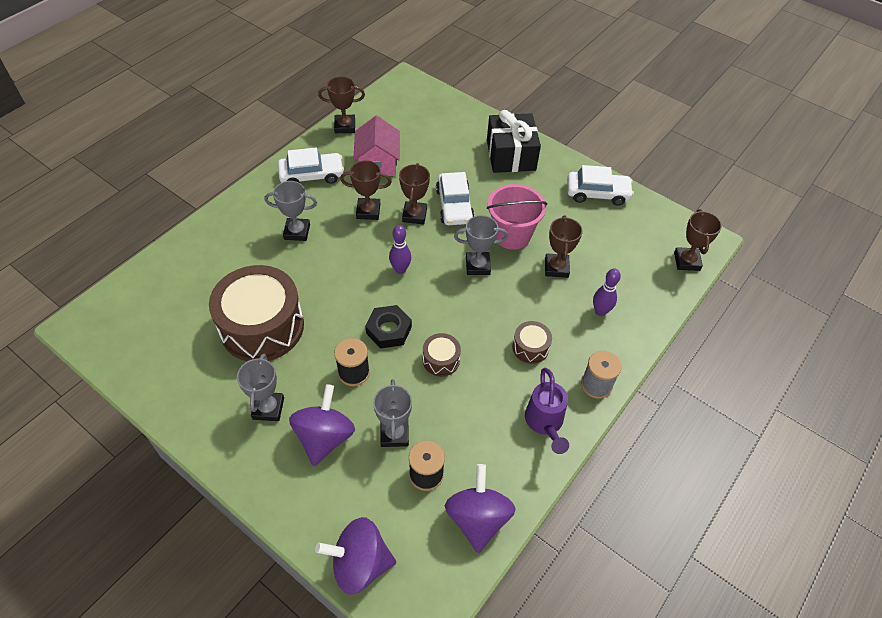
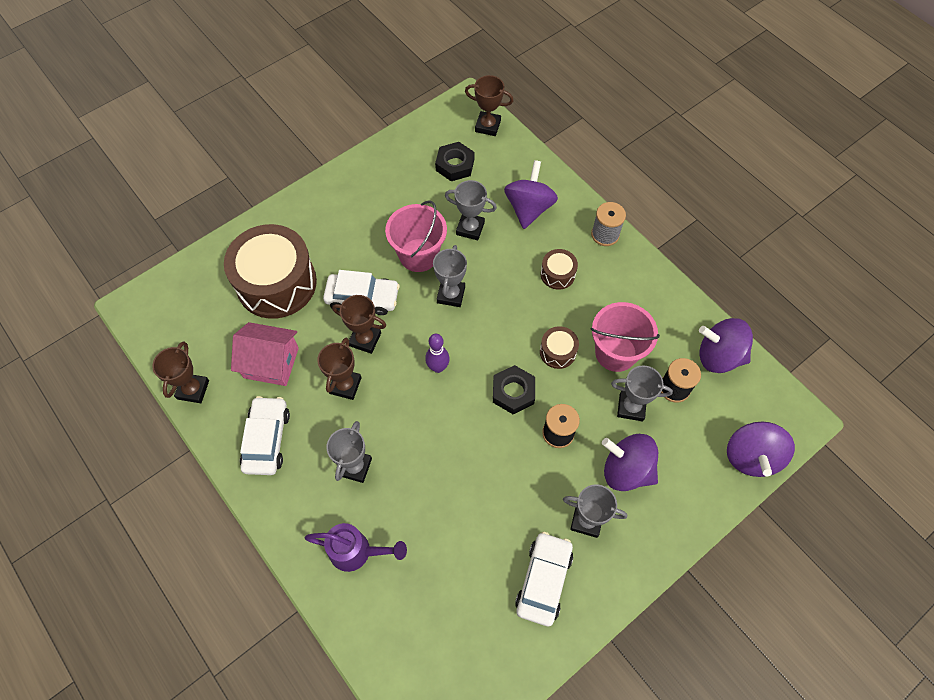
camera: 75 degrees left, 10 degrees up
brown drum [209,265,304,361] -> brown drum moved to [224,224,317,319]
black gift [487,110,541,173] -> none
purple watering can [525,368,569,454] -> purple watering can moved to [305,523,407,572]
brown trophy [545,215,583,278] -> grey trophy [445,180,497,240]
white car [567,165,634,206] -> white car moved to [515,532,573,626]
purple bowling pin [593,268,621,316] -> purple spinning top [504,160,558,229]
none -> black nut [435,142,474,181]
none -> pink bucket [591,302,660,372]

